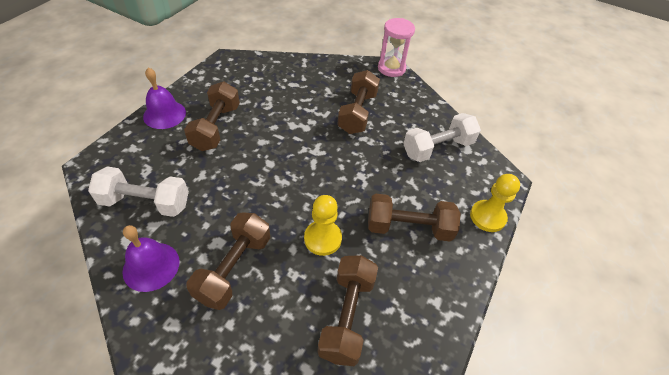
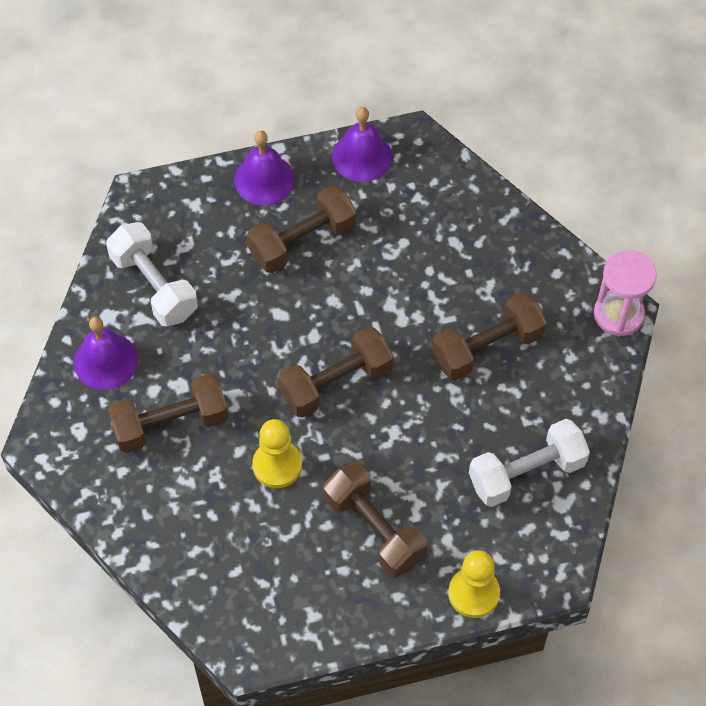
camera: 50 degrees right, 10 degrees up
brown dumbbell [318,255,378,366] -> brown dumbbell moved to [278,326,393,418]
white dumbbell [403,113,481,162] -> white dumbbell turned 45 degrees counterclockwise [469,419,590,507]
none -> purple bell [332,107,392,182]

